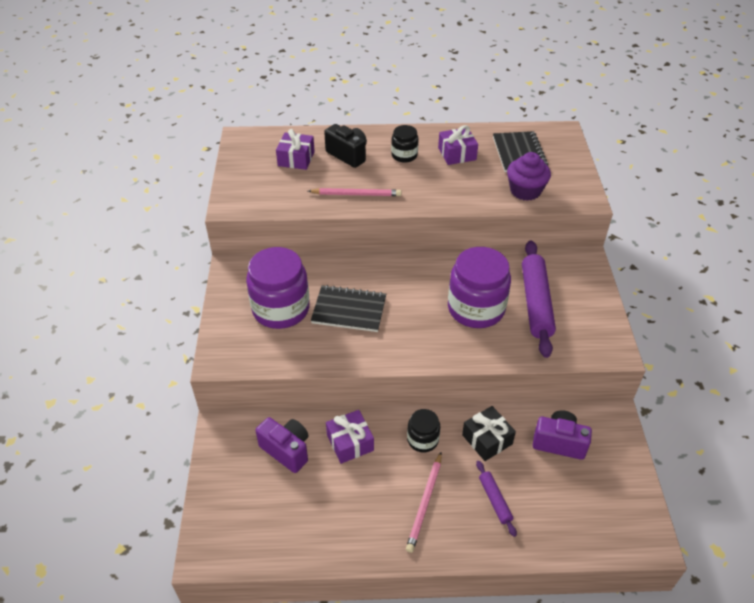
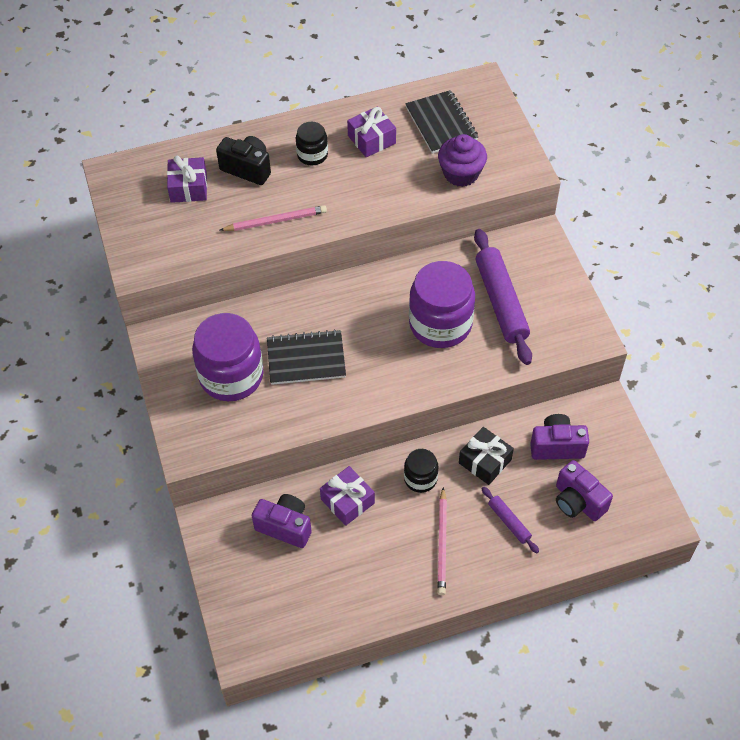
camera: 15 degrees left, 10 degrees up
none -> purple camera [556,460,613,521]

